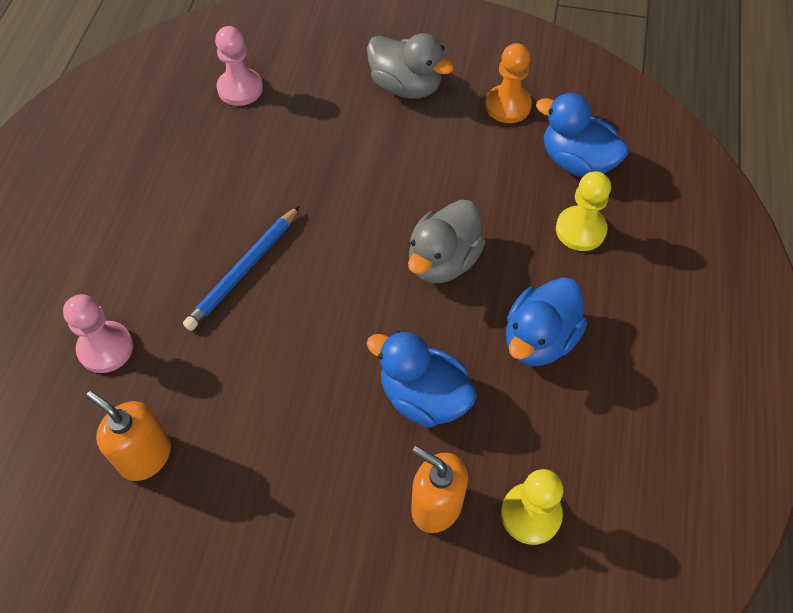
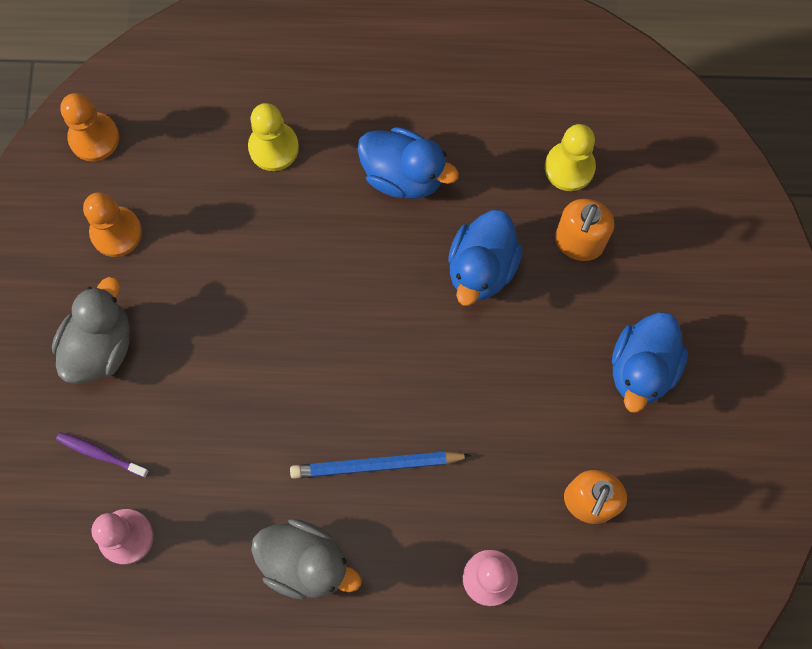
camera: 100 degrees left, 15 degrees up
blue pencil [183,206,299,331] -> blue pencil turned 150 degrees clockwise [290,452,472,479]
grey duck [408,200,486,283] -> grey duck moved to [251,519,361,600]
blue duck [536,93,629,177] -> blue duck moved to [612,312,688,413]
none -> purple toothbrush [56,432,149,478]
none -> orange pawn [61,93,119,162]

